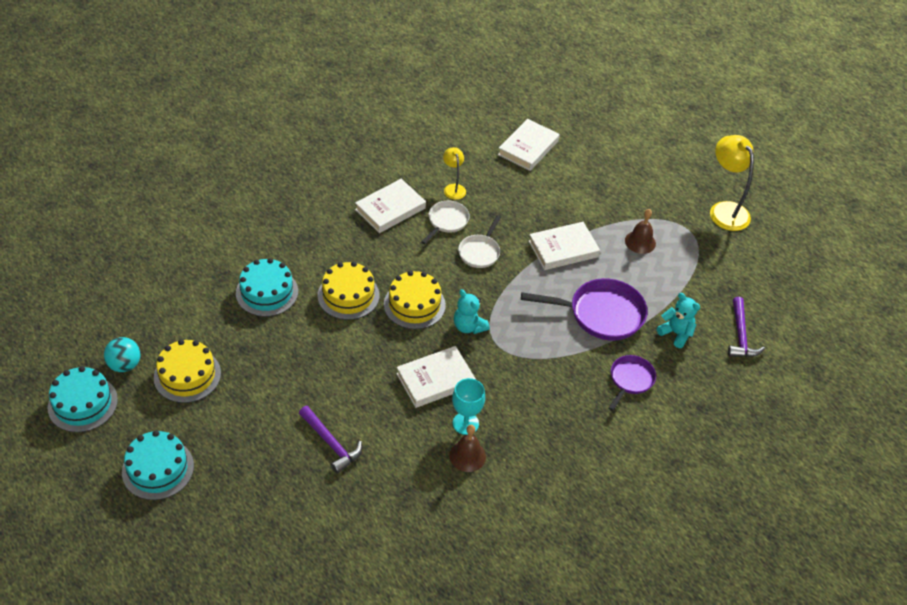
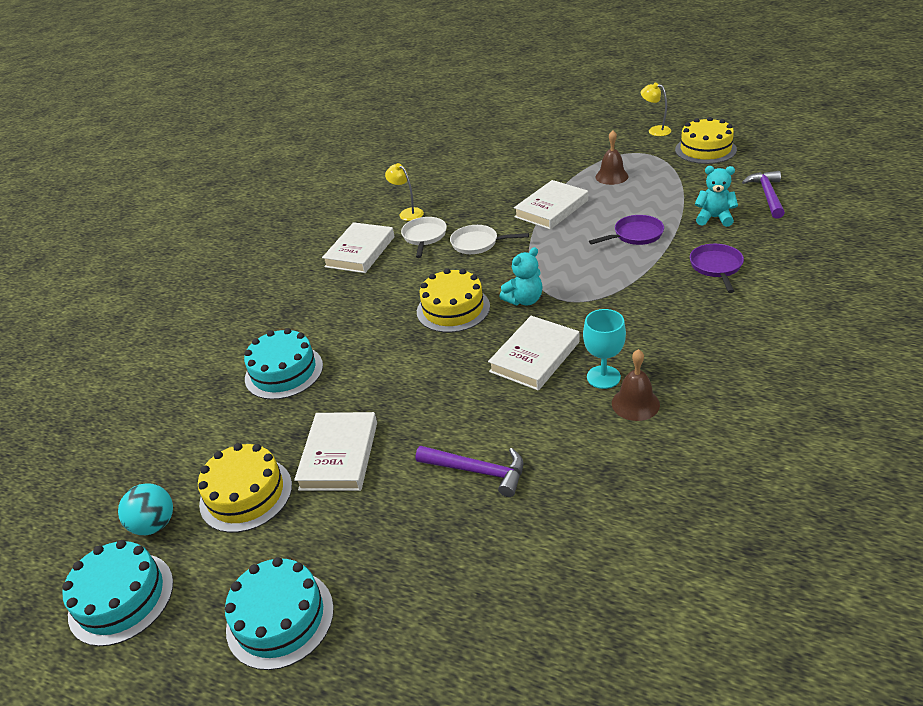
camera: 20 degrees left, 10 degrees down
yellow cake [318,262,379,320] -> yellow cake moved to [675,117,737,164]
turquoise teddy bear [454,289,490,334] -> turquoise teddy bear turned 60 degrees counterclockwise [499,247,543,306]
white pan [458,215,501,268] -> white pan turned 105 degrees clockwise [450,225,529,254]
white book [498,119,560,171] -> white book moved to [294,412,377,491]
purple pan [521,278,648,341] -> purple pan [589,215,664,245], size x0.58
yellow lamp [710,135,754,231] -> yellow lamp [641,83,671,136], size x0.55
purple hammer [728,297,765,357] -> purple hammer turned 150 degrees counterclockwise [742,171,785,219]

